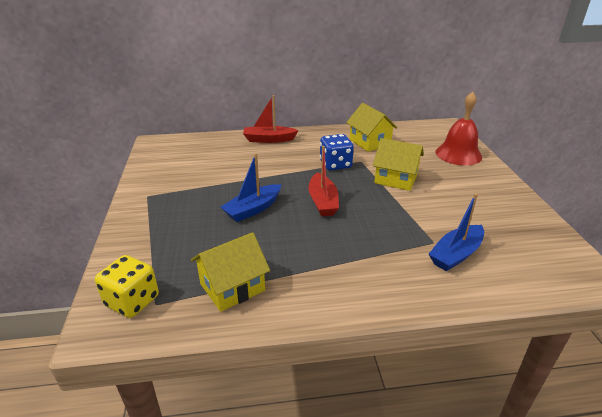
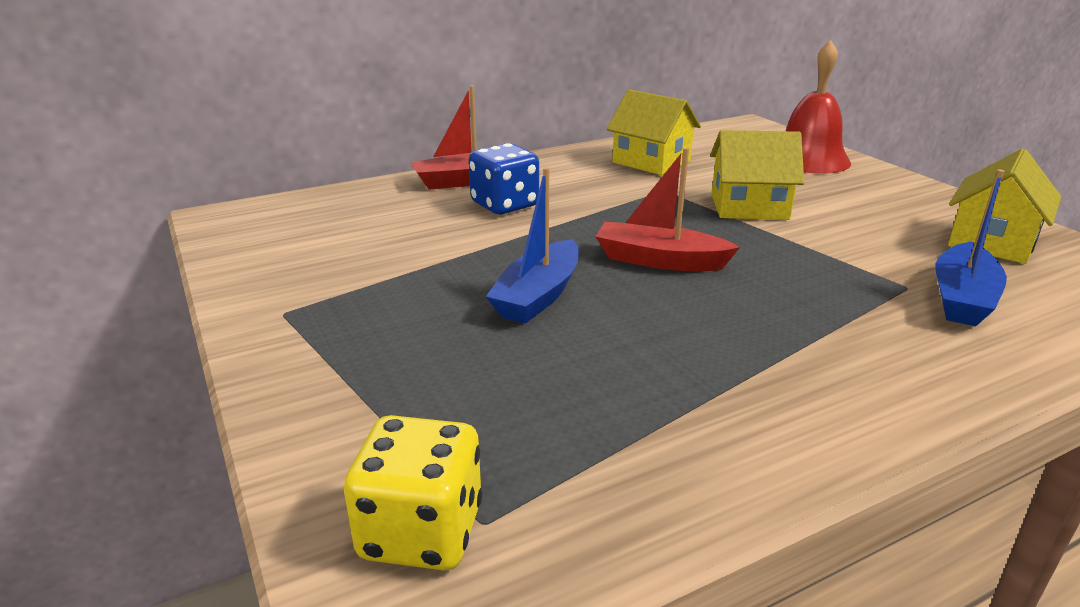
camera: 20 degrees left, 5 degrees down
yellow house [191,232,270,312] -> yellow house moved to [948,149,1061,264]
red boat [308,146,339,216] -> red boat turned 135 degrees clockwise [595,148,740,271]
blue dice [320,134,354,171] -> blue dice moved to [469,143,539,214]

